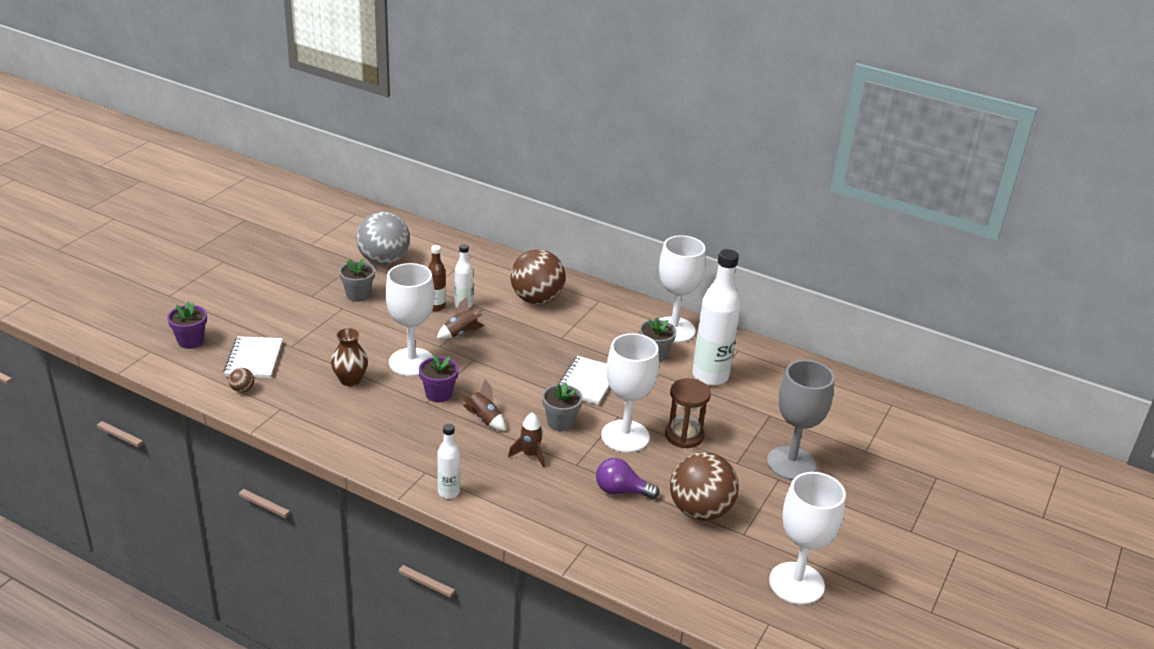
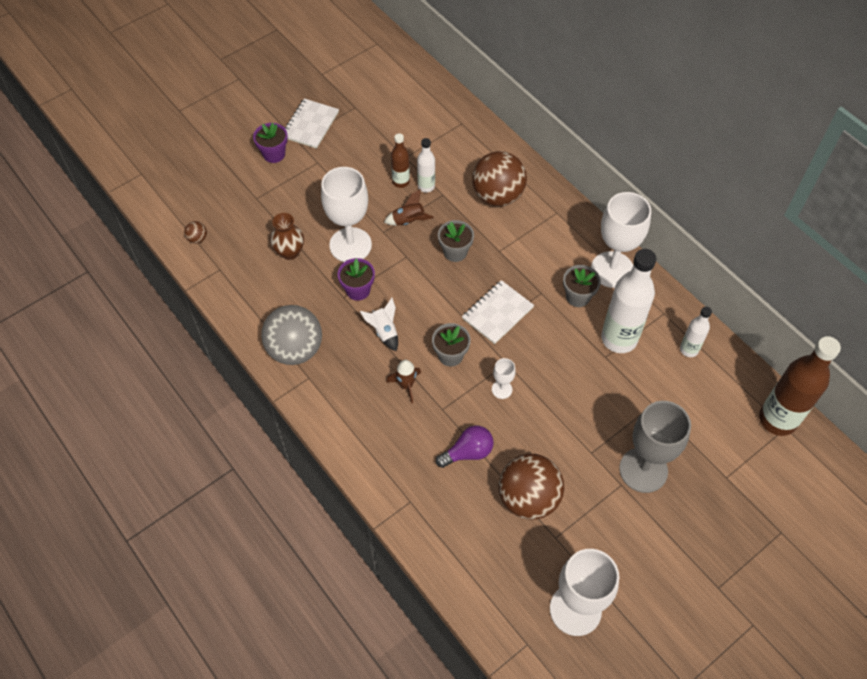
camera: 25 degrees right, 25 degrees up
purple flower pot [167,302,207,349] -> purple flower pot moved to [253,123,288,163]
white notebook [224,336,283,378] -> white notebook moved to [284,98,339,149]
grey flower pot [339,258,375,302] -> grey flower pot moved to [438,220,474,262]
grey ball [356,212,410,265] -> grey ball moved to [261,305,322,365]
white bottle [437,424,460,499] -> white bottle moved to [680,307,712,357]
brown rocket [459,379,505,431] -> white rocket [360,298,398,351]
purple light bulb [596,458,659,499] -> purple light bulb turned 120 degrees clockwise [436,425,494,468]
white goblet [601,333,659,453] -> white goblet [492,358,516,399], size x0.45
brown hourglass [665,378,711,448] -> none
none -> brown bottle [759,336,841,436]

